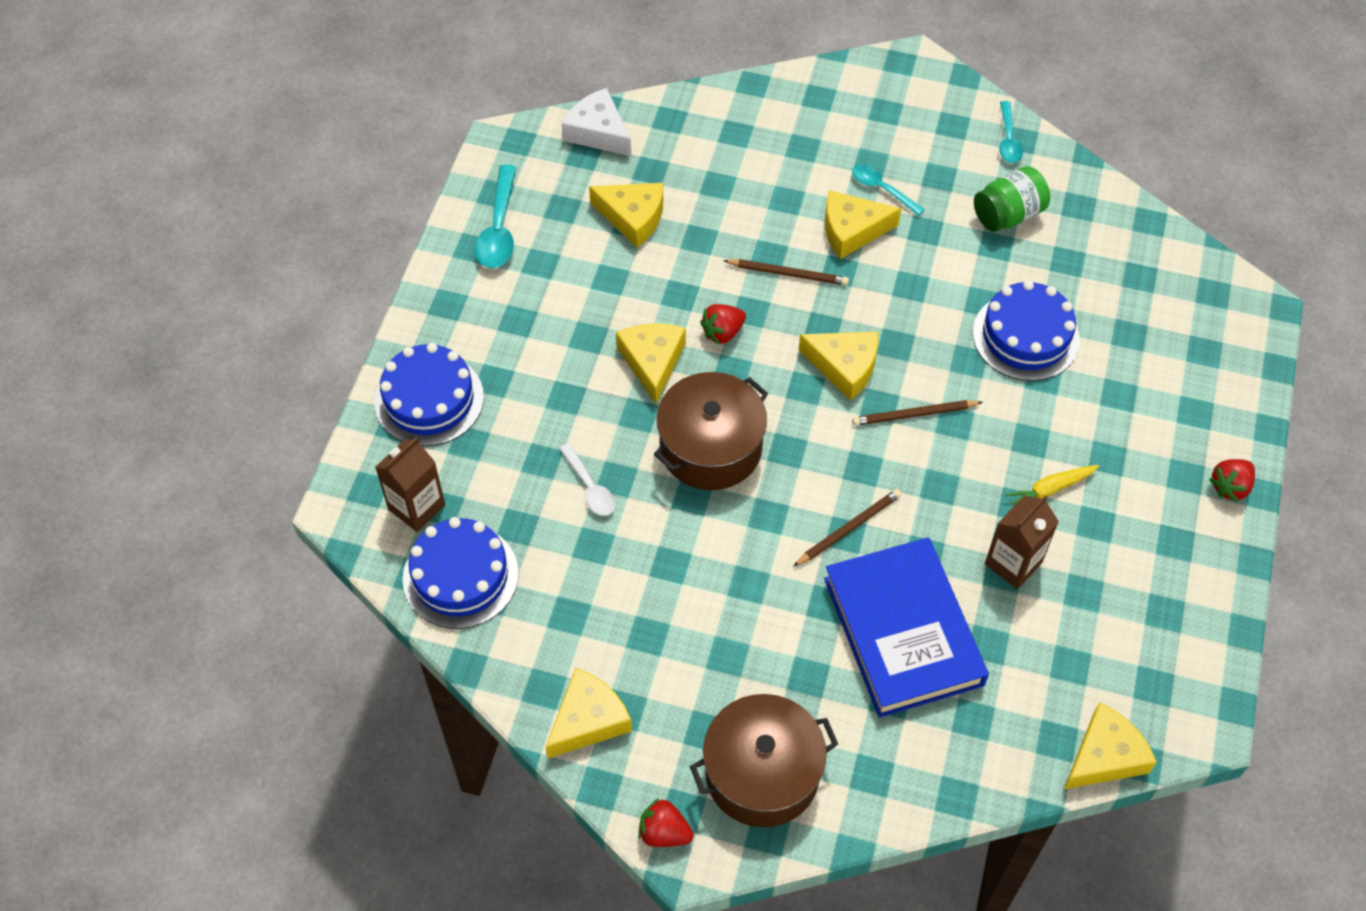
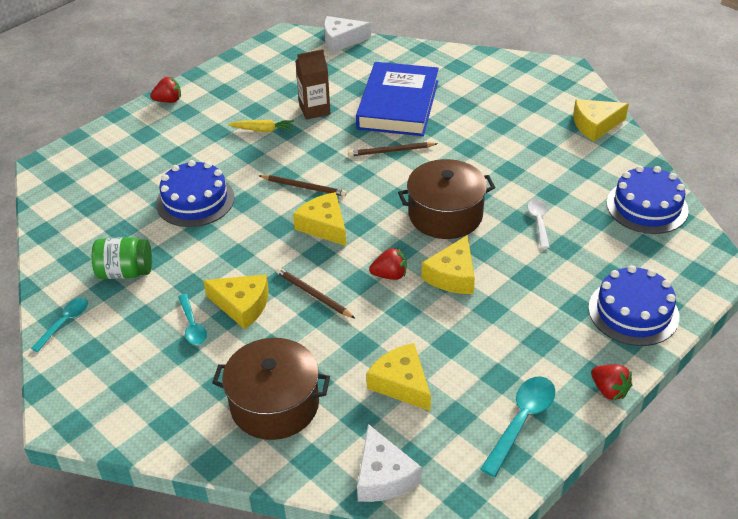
camera: 150 degrees left, 15 degrees down
brown carton [375,437,445,532] -> none
red strawberry [638,798,694,847] -> red strawberry moved to [591,364,632,400]
brown pot [690,694,838,827] -> brown pot moved to [212,338,330,440]
yellow cheese [1064,702,1157,789] -> white cheese [324,16,371,53]

